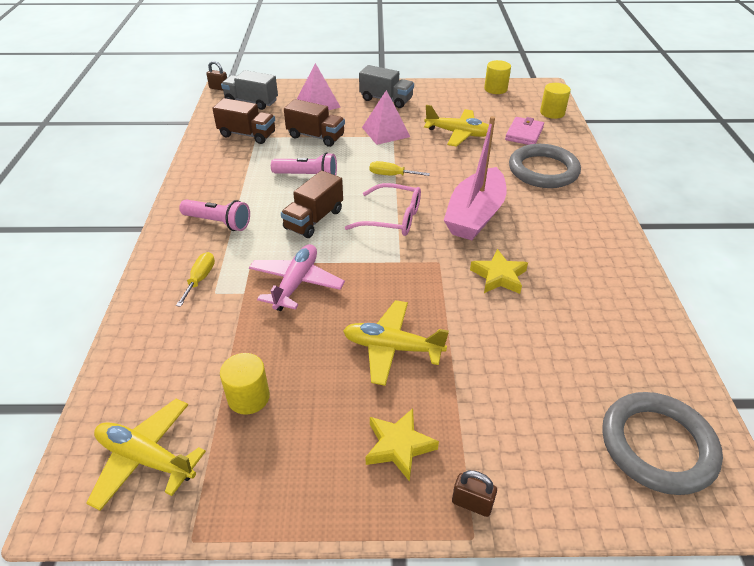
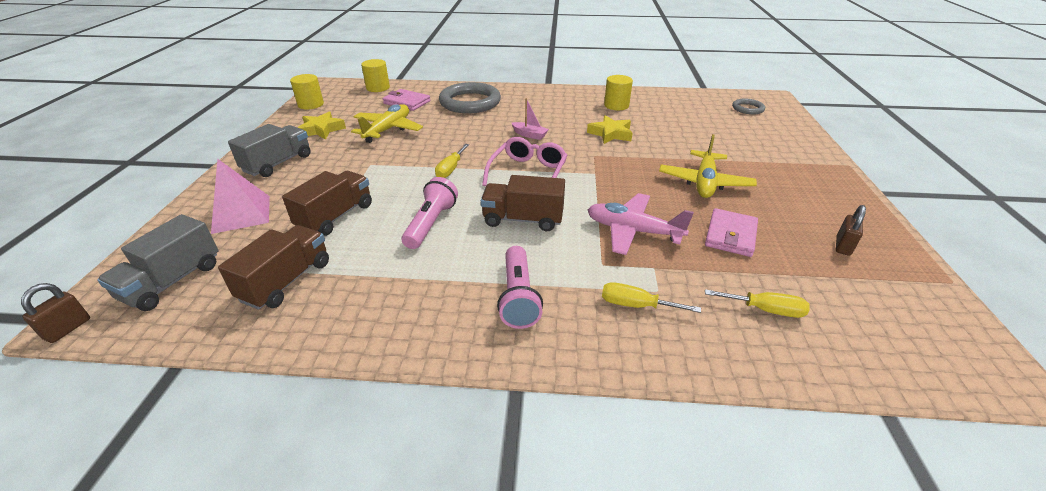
camera: 85 degrees left, 5 degrees down
yellow plane [86,399,206,511] -> none
pink flashlight [179,200,250,231] -> pink flashlight turned 150 degrees clockwise [497,246,543,329]
yellow cylinder [220,353,270,415] -> yellow cylinder moved to [604,75,633,110]
brown truck [281,170,343,238] -> brown truck turned 150 degrees clockwise [481,175,565,231]
pink pyramid [362,90,410,145] -> none
yellow star [366,408,439,482] -> yellow star moved to [298,111,346,140]
pink boat [444,116,507,240] -> pink boat [512,98,549,140], size x0.41
brown padlock [452,470,497,517] -> brown padlock moved to [836,205,866,256]
grey ring [602,392,723,495] -> grey ring [732,99,765,115], size x0.49
none -> pink wallet [705,208,758,257]
none -> yellow screwdriver [705,289,810,318]

